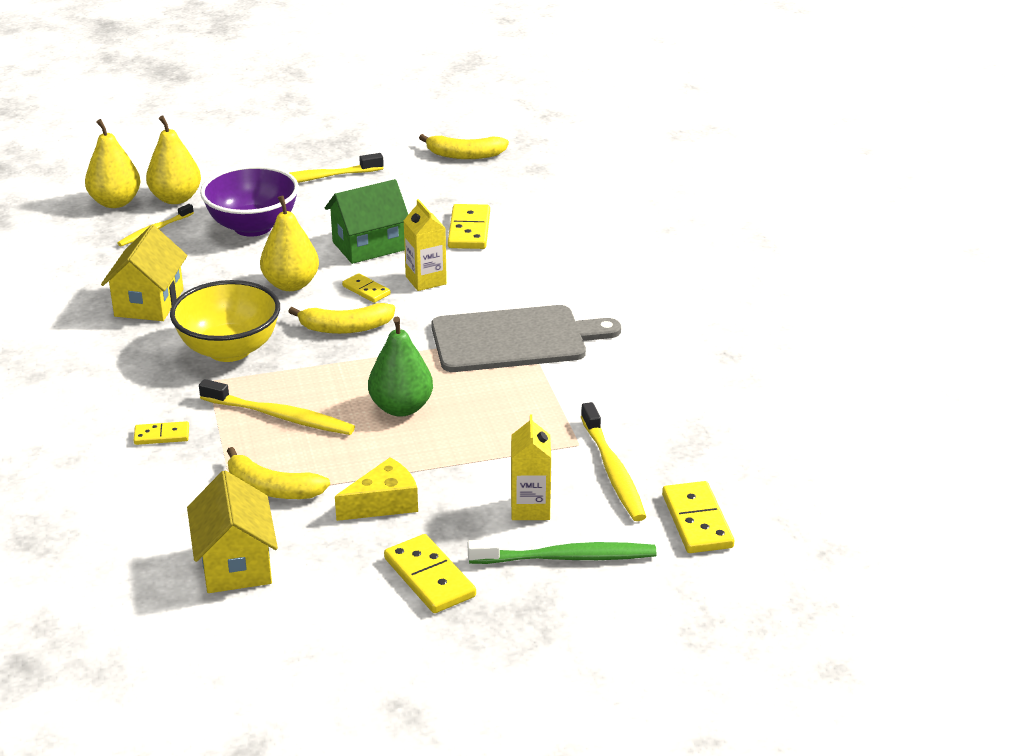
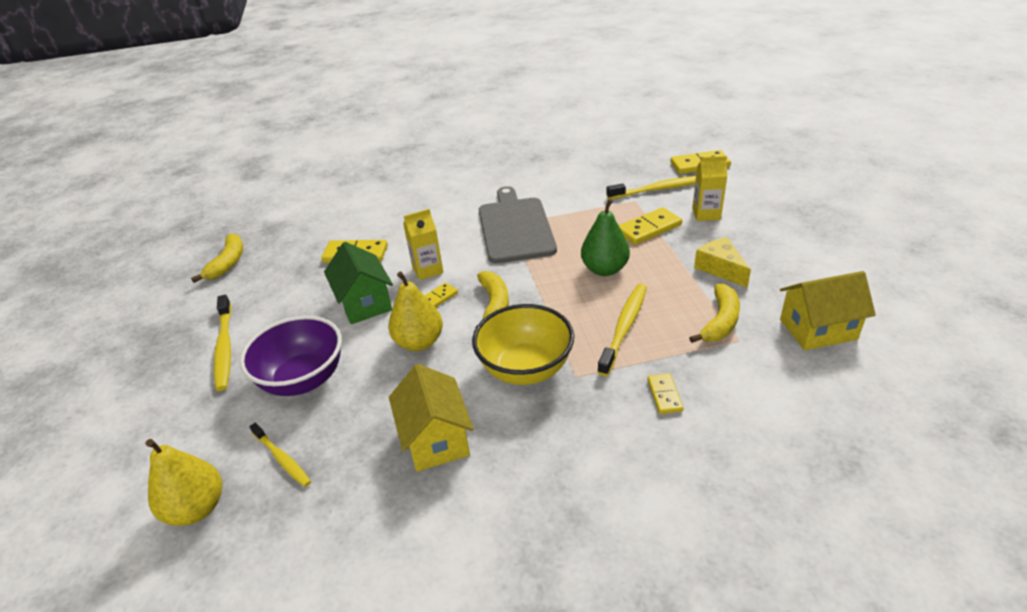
camera: 85 degrees left, 5 degrees up
yellow house [101,225,187,321] -> yellow house turned 60 degrees clockwise [389,364,474,472]
yellow pear [146,116,201,204] -> none
yellow domino [384,534,476,613] -> yellow domino moved to [619,207,682,245]
green toothbrush [468,539,656,564] -> none

